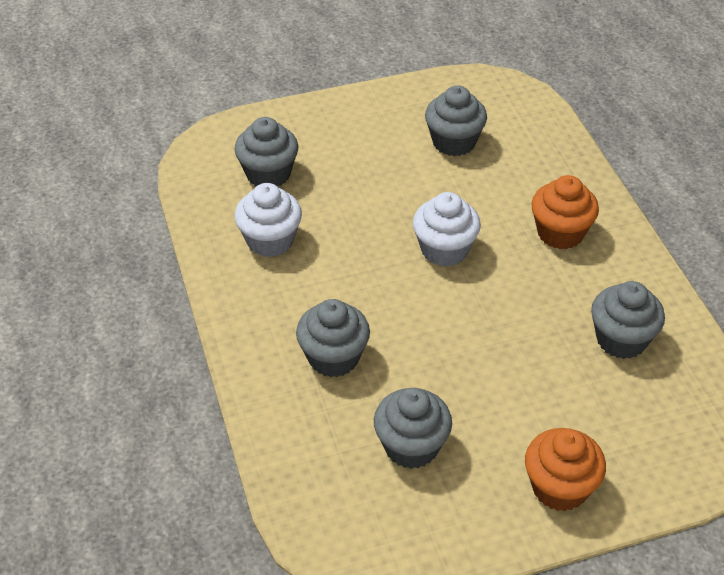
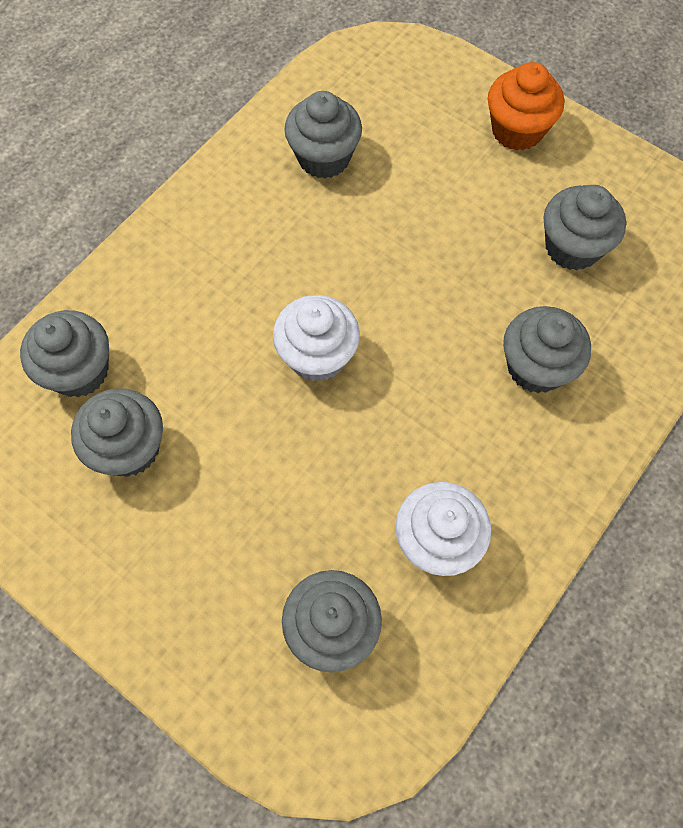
camera: 125 degrees left, 20 degrees up
orange cupcake [531,175,599,249] -> none
none -> grey cupcake [20,310,109,397]

